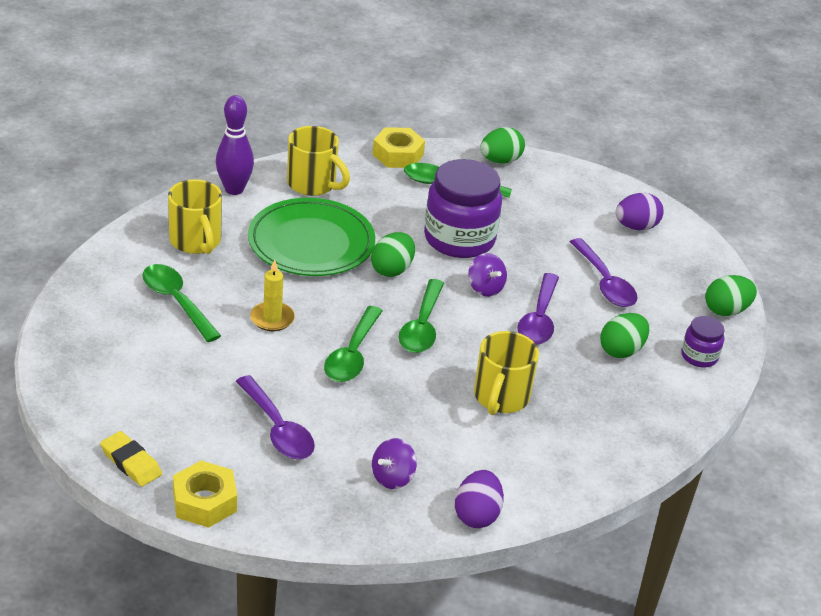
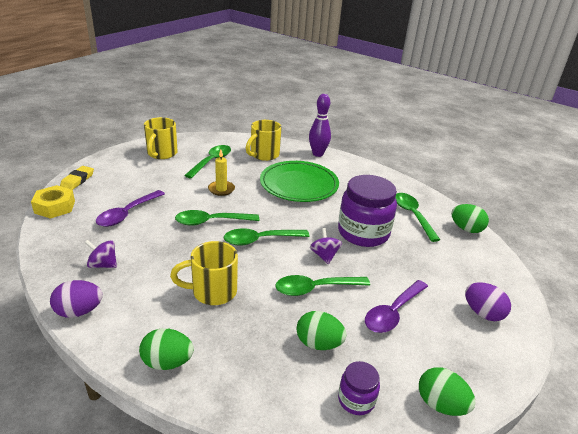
camera: 65 degrees right, 5 degrees down
yellow mug [287,126,350,196] -> yellow mug moved to [144,117,178,159]
green egg [371,232,415,277] -> green egg moved to [139,328,194,370]
yellow nut [373,127,425,168] -> none
purple spinning top [468,253,507,297] -> purple spinning top turned 135 degrees clockwise [310,228,342,264]
purple spoon [517,273,559,345] -> green spoon [275,275,370,296]

